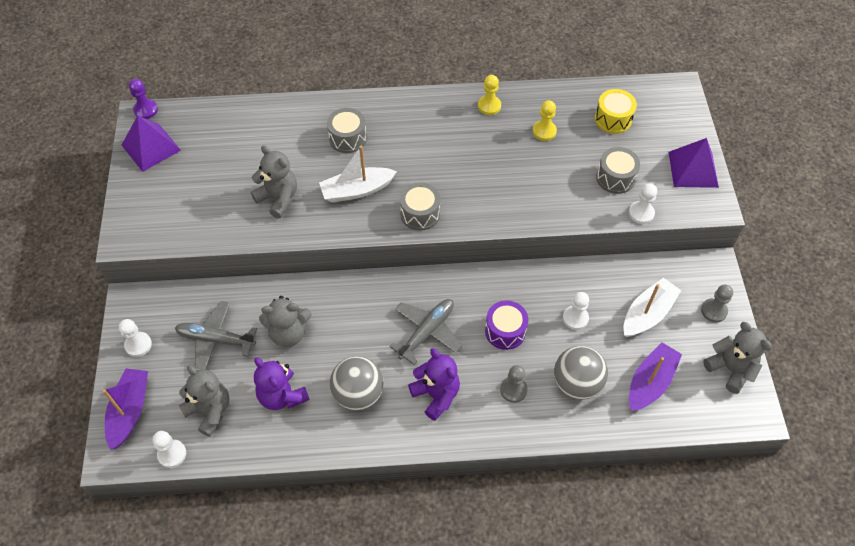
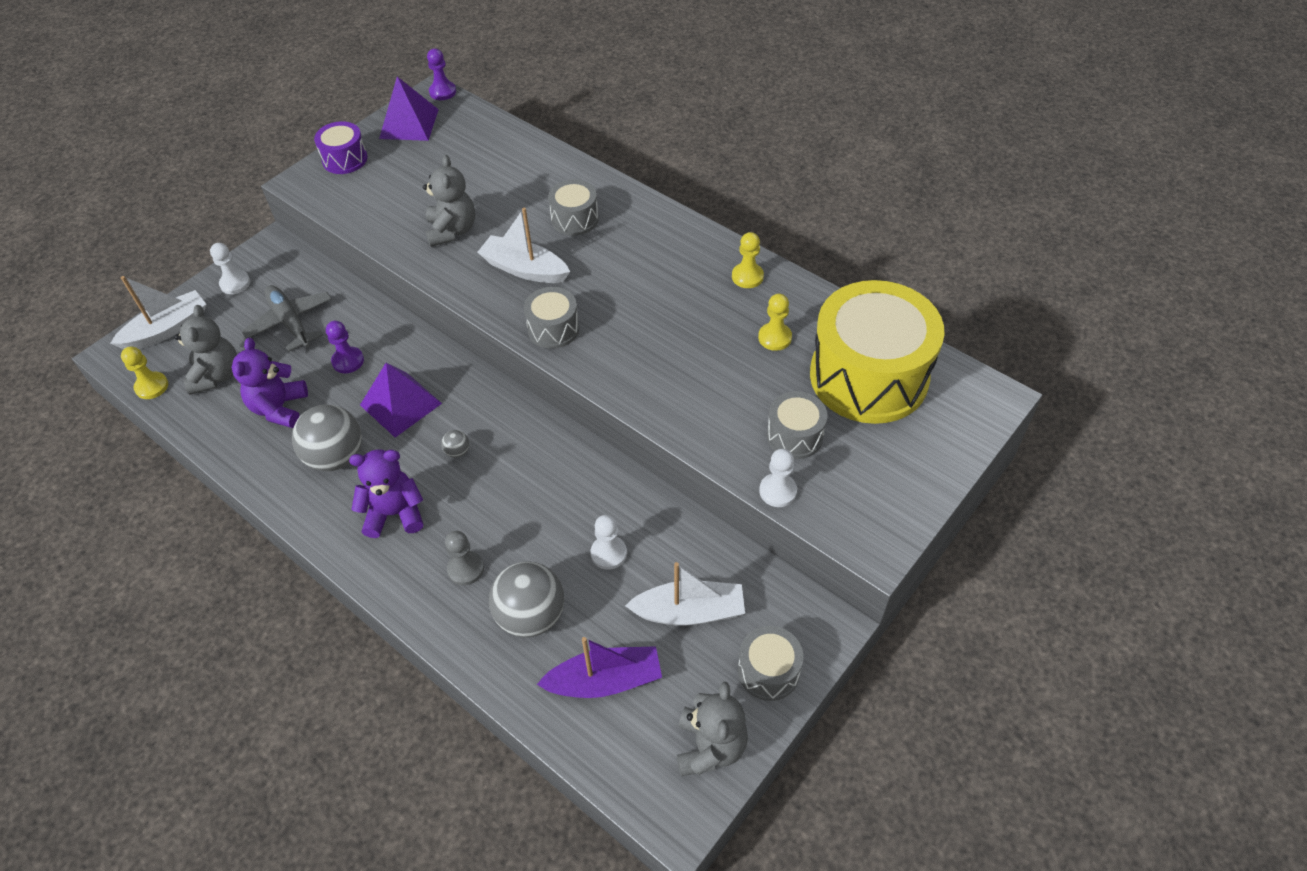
camera: 45 degrees right, 5 degrees down
purple boat [103,369,148,450] -> white boat [110,276,206,349]
white pawn [153,431,186,468] -> yellow pawn [121,346,168,399]
grey teddy bear [259,296,312,347] -> purple pawn [326,321,364,373]
grey plane [389,299,462,365] -> grey ball [441,430,469,458]
purple teddy bear [408,348,460,421] -> purple teddy bear turned 105 degrees counterclockwise [349,449,423,538]
purple drum [485,300,528,350] -> purple drum moved to [314,121,368,174]
yellow drum [595,89,637,134] -> yellow drum [810,280,944,424], size x2.17
purple pyramid [669,138,719,188] -> purple pyramid moved to [360,363,442,438]
grey pawn [701,284,733,323] -> grey drum [738,626,803,701]

